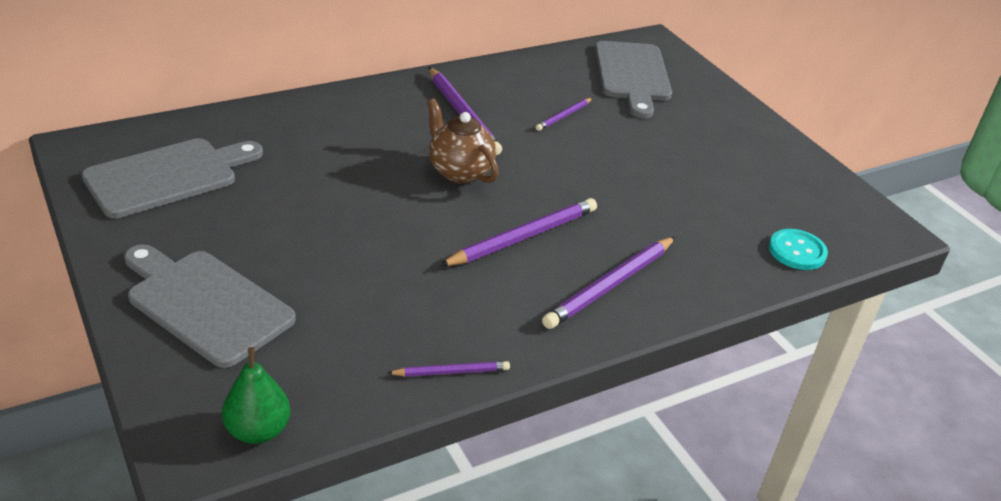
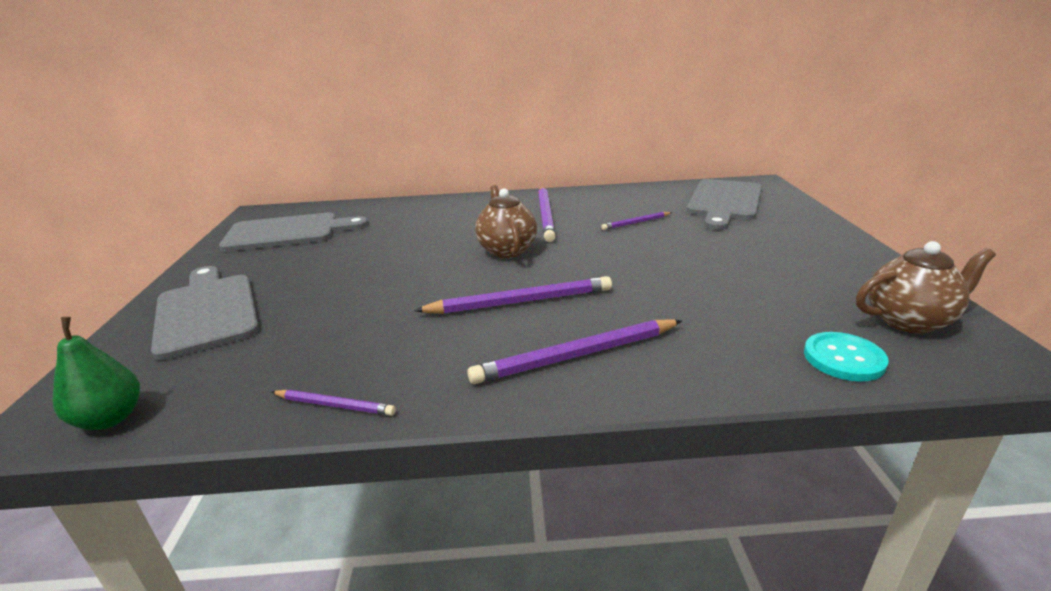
camera: 30 degrees right, 10 degrees down
none -> brown teapot [856,241,996,333]

